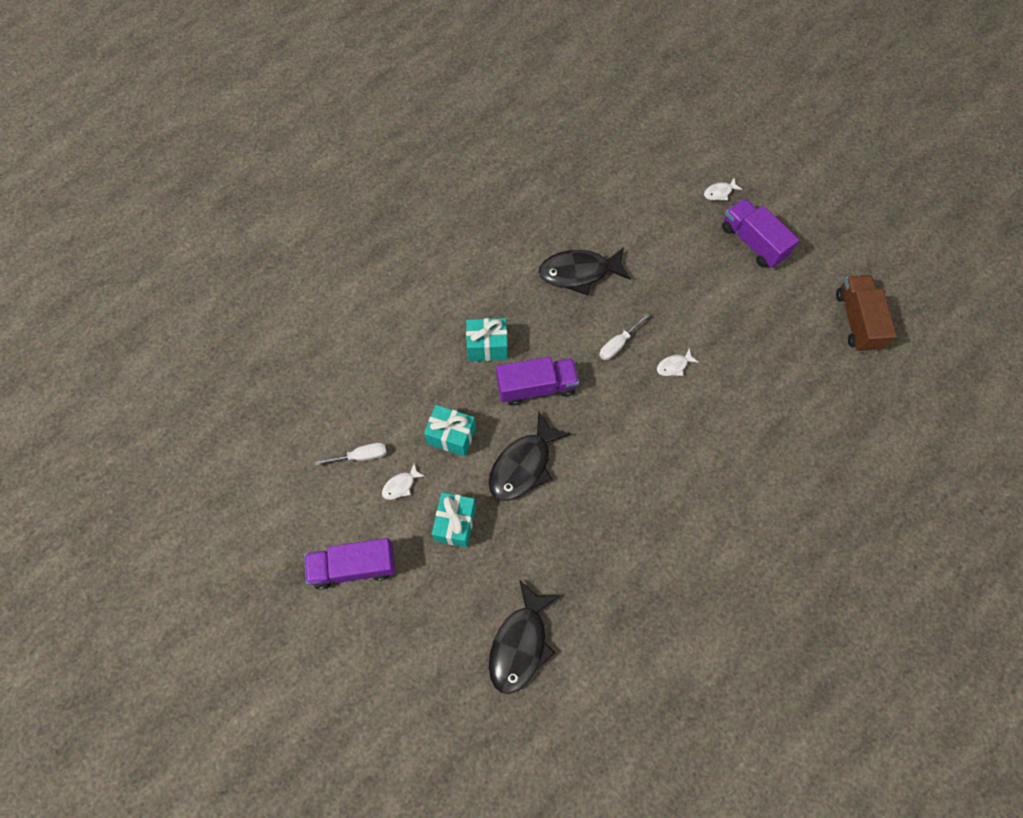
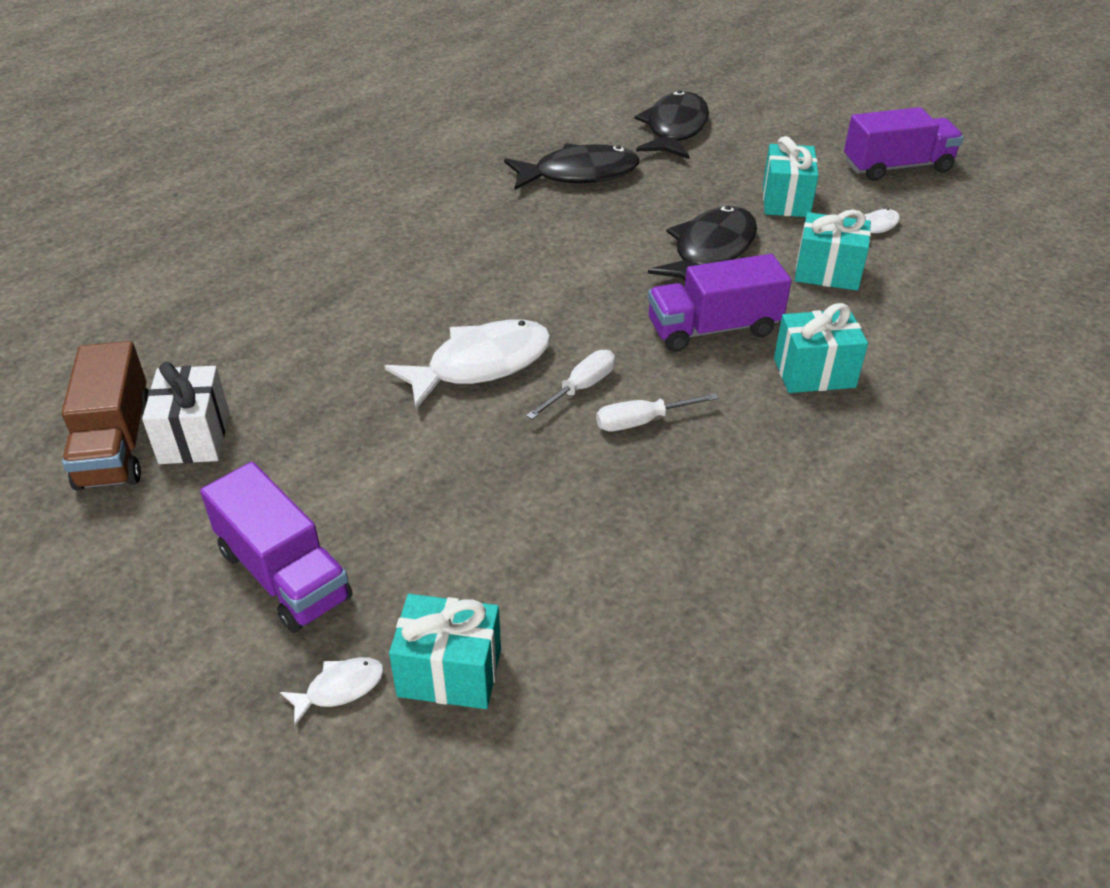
camera: 175 degrees right, 25 degrees down
white screwdriver [314,443,387,466] -> white screwdriver moved to [596,393,719,431]
black fish [539,247,631,295] -> black fish moved to [504,143,639,190]
white fish [657,348,699,376] -> white fish [385,320,551,409], size x2.20
none -> white gift [142,362,229,464]
none -> turquoise gift [389,594,501,709]

